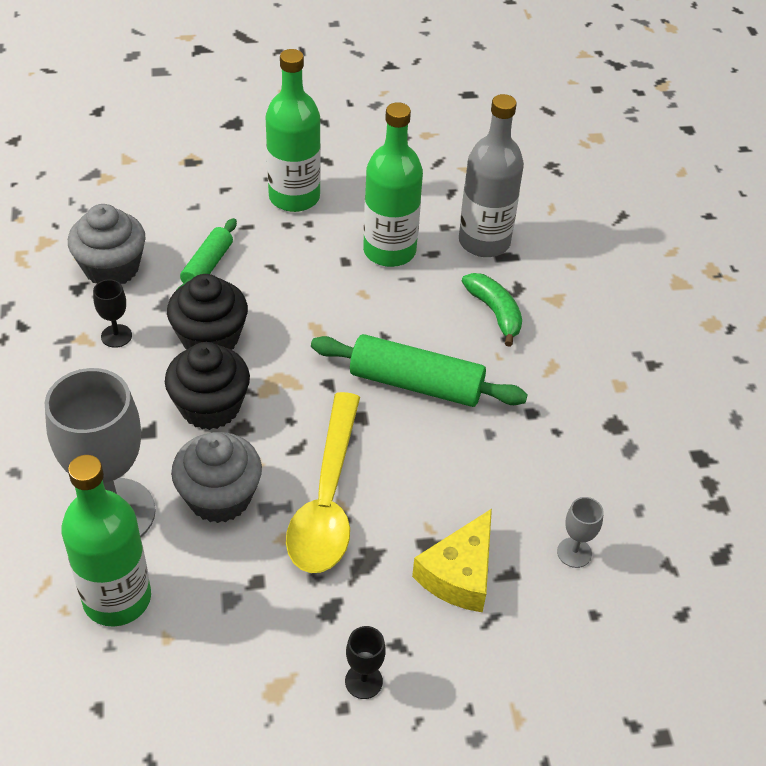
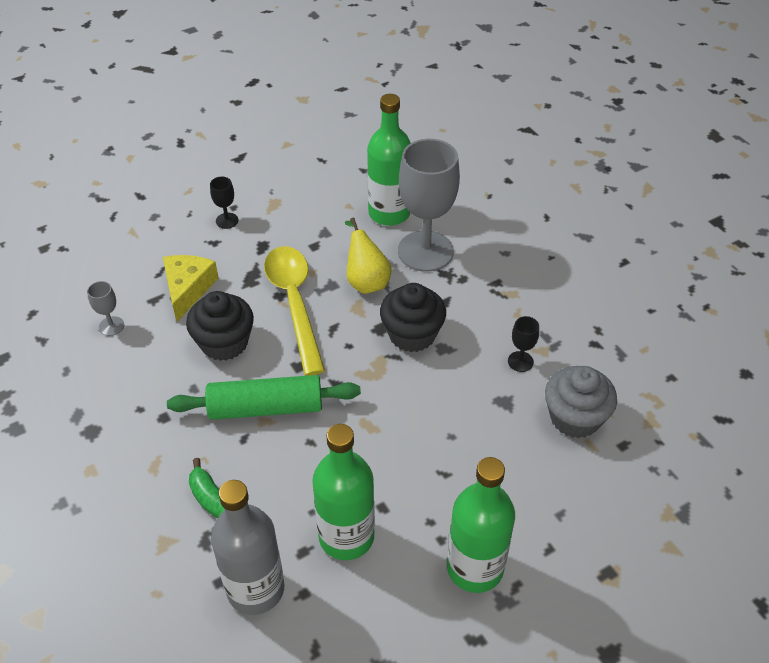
camera: 160 degrees right, 0 degrees up
black cupcake [167,274,248,350] -> black cupcake moved to [186,291,254,361]
grey cupcake [171,432,262,523] -> yellow pear [345,217,392,294]
green rolling pin [177,218,237,289] -> none

